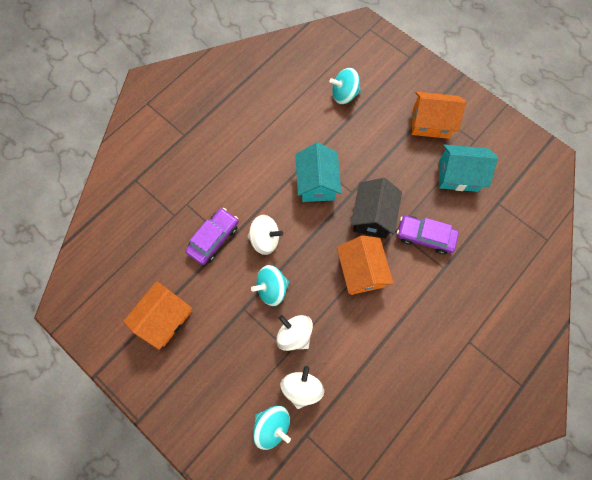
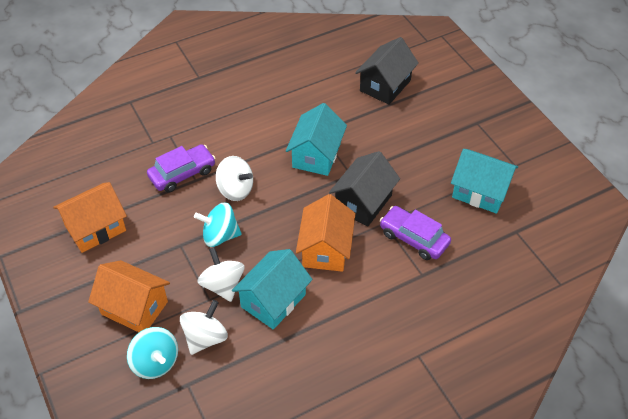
camera: 20 degrees right, 20 degrees down
turquoise spinning top [329,68,361,104] -> black house [355,37,419,105]
orange house [412,92,466,139] -> orange house moved to [88,260,170,332]
none -> turquoise house [232,249,312,330]

